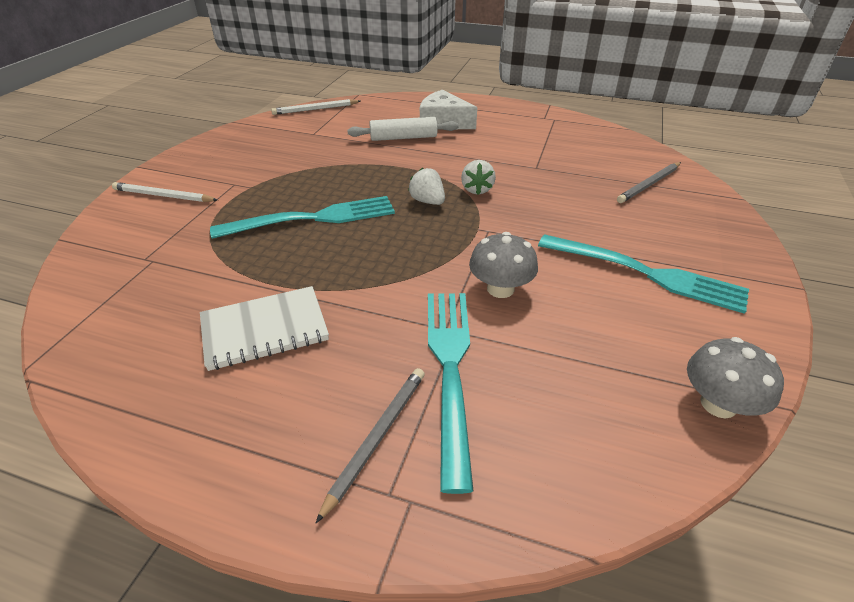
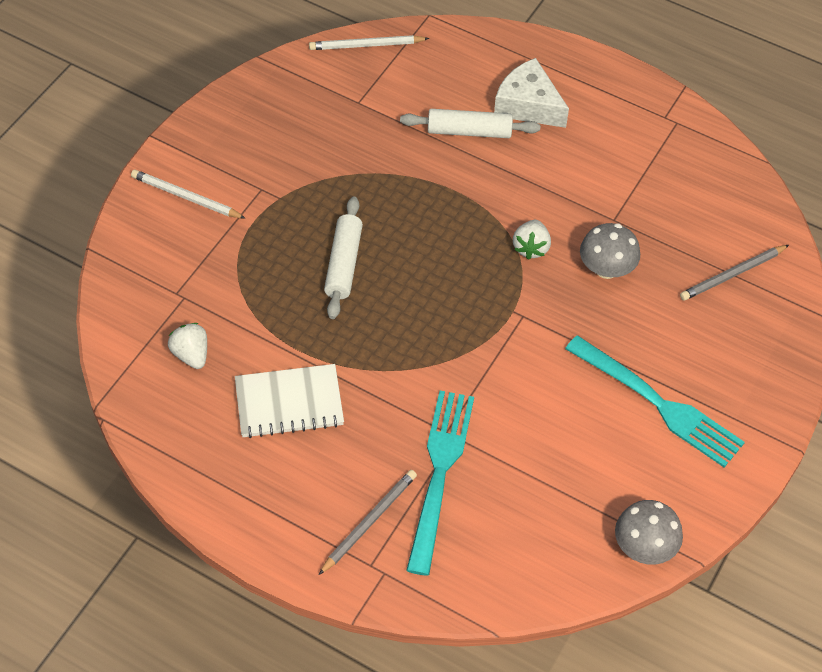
camera: 10 degrees right, 15 degrees up
turquoise fork [210,196,395,239] -> white rolling pin [324,197,363,319]
white strawberry [408,168,445,205] -> white strawberry moved to [168,323,207,369]
grey mushroom [469,232,538,298] -> grey mushroom moved to [580,223,640,279]

